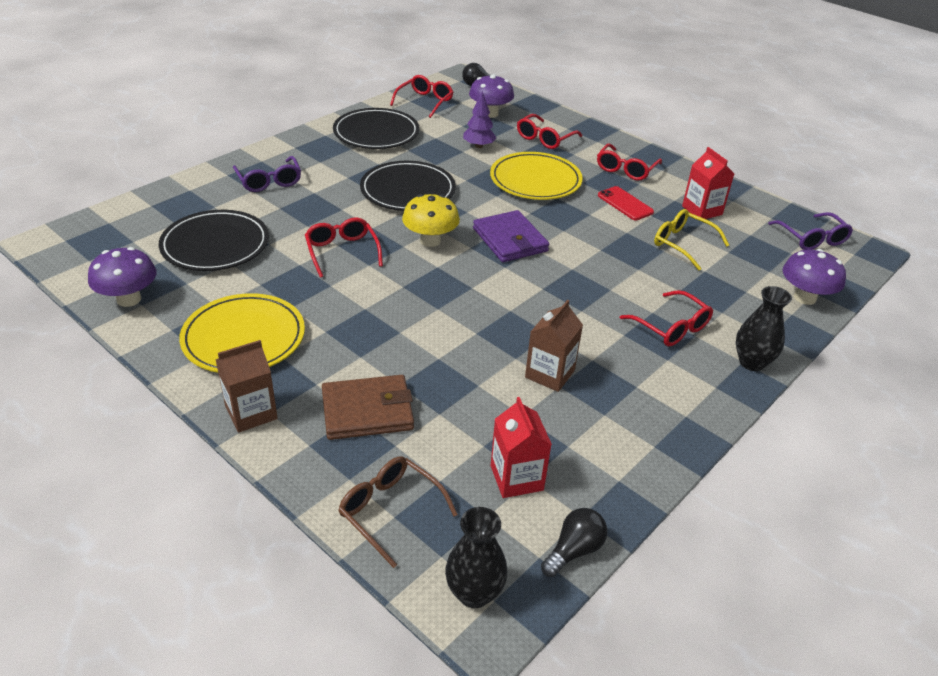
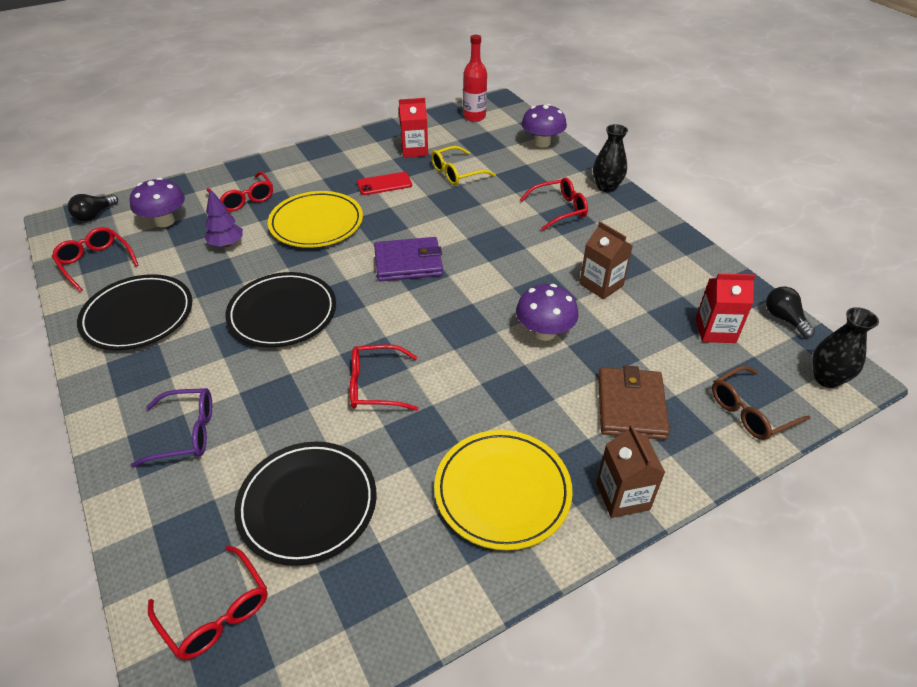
camera: 70 degrees left, 5 degrees up
purple mushroom [88,247,156,307] -> purple mushroom moved to [516,284,579,341]
yellow mushroom [402,194,460,247] -> none
red glasses [597,144,662,180] -> red glasses moved to [148,545,268,660]
purple glasses [768,212,853,250] -> red bottle [463,35,487,122]

